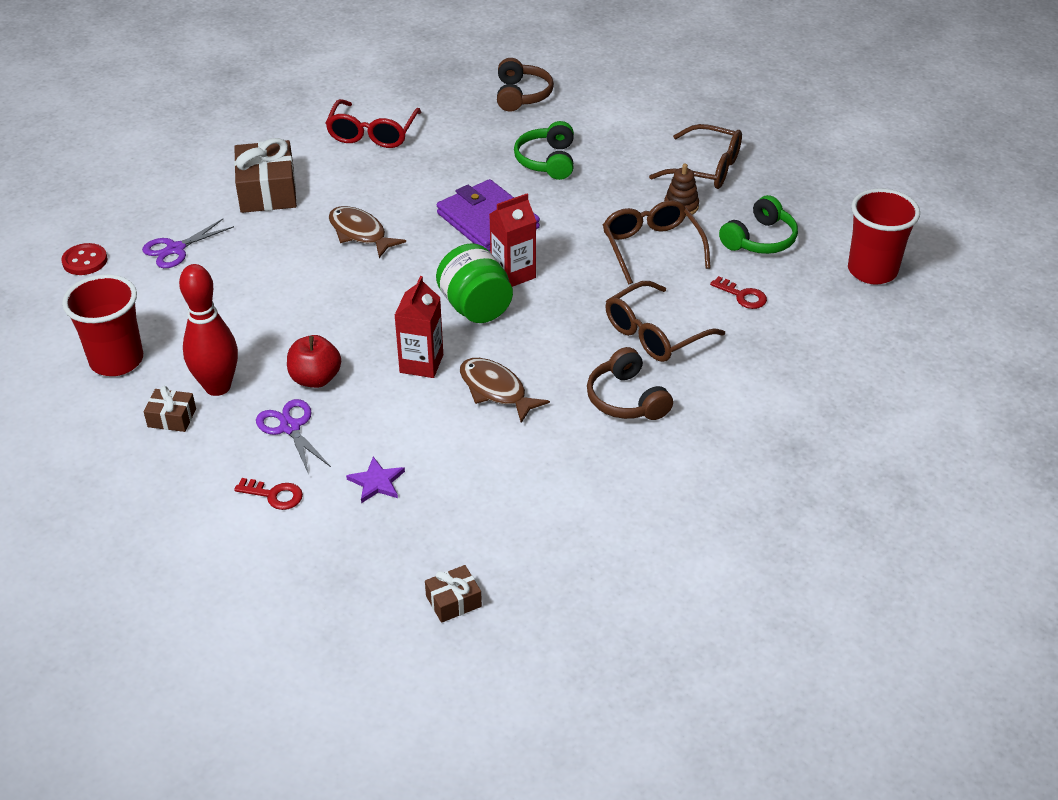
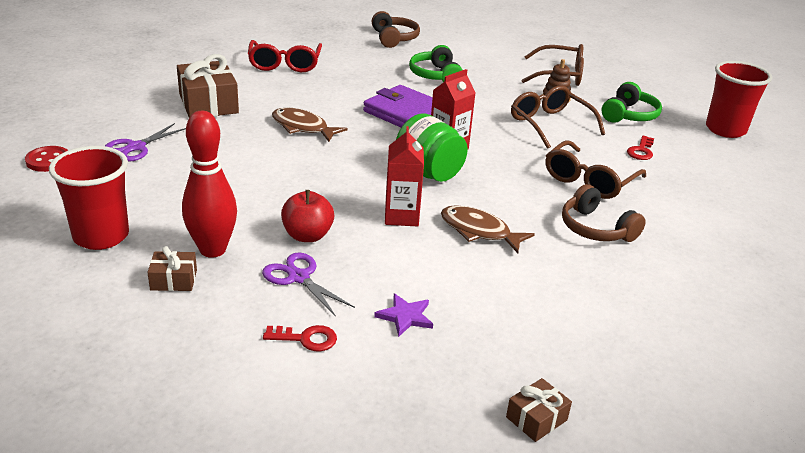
camera: 15 degrees left, 10 degrees down
red key [710,276,767,309] -> red key turned 90 degrees clockwise [627,136,654,160]

